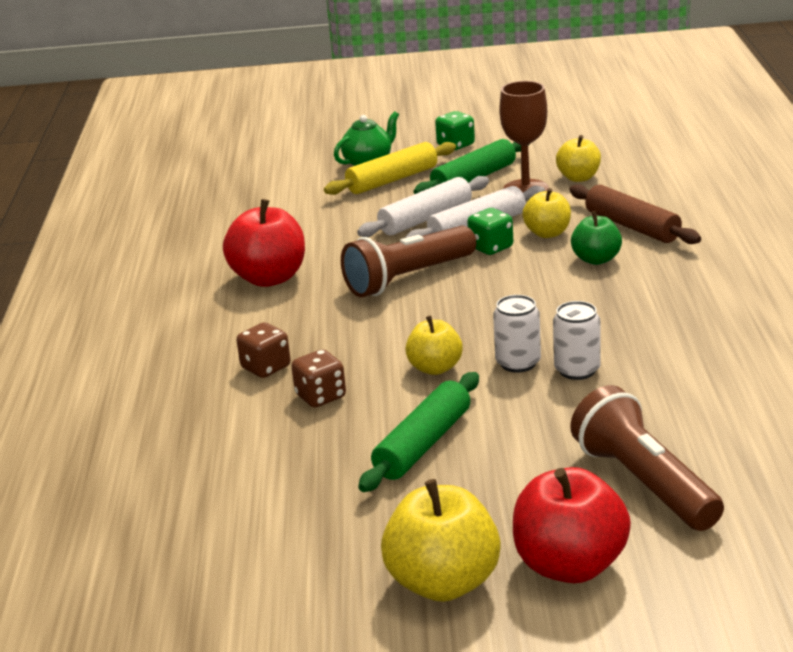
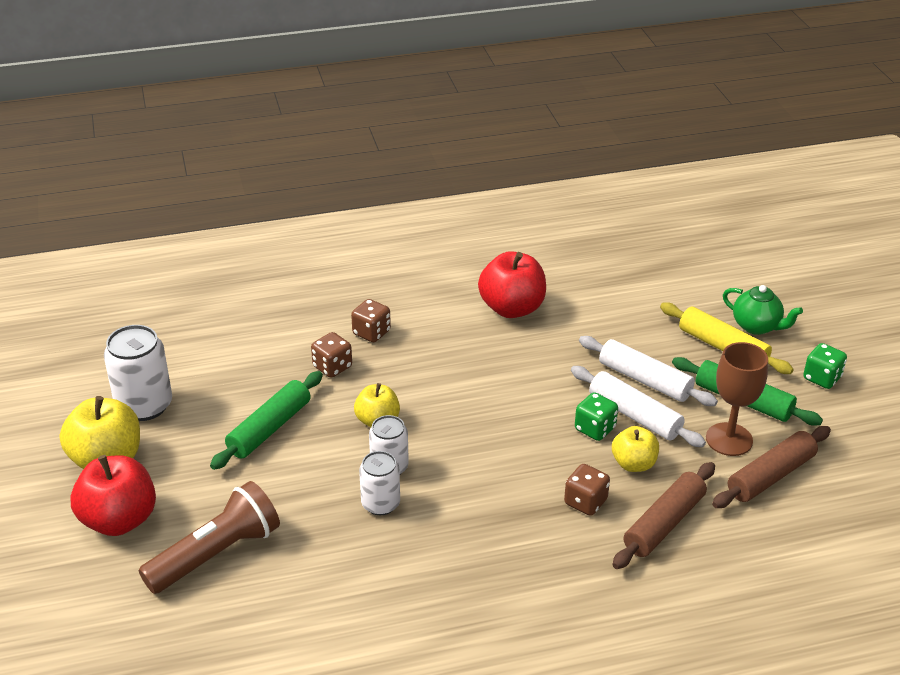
camera: 75 degrees right, 10 degrees up
brown flashlight [341,226,476,297] -> none
green rolling pin [358,372,479,492] -> green rolling pin turned 75 degrees counterclockwise [210,371,323,470]
yellow apple [556,135,601,182] -> brown rolling pin [712,426,831,508]
green apple [571,211,622,265] -> brown dice [564,464,610,516]
none -> white can [104,325,172,421]

